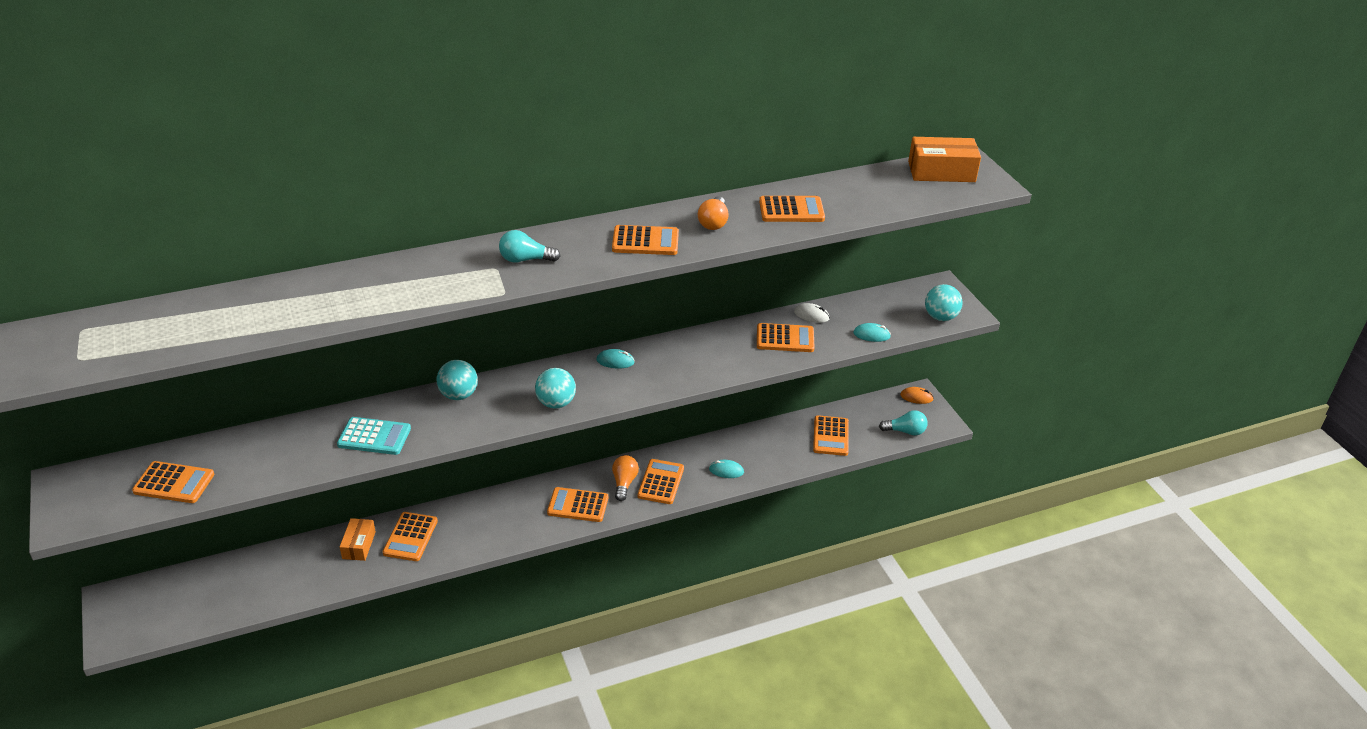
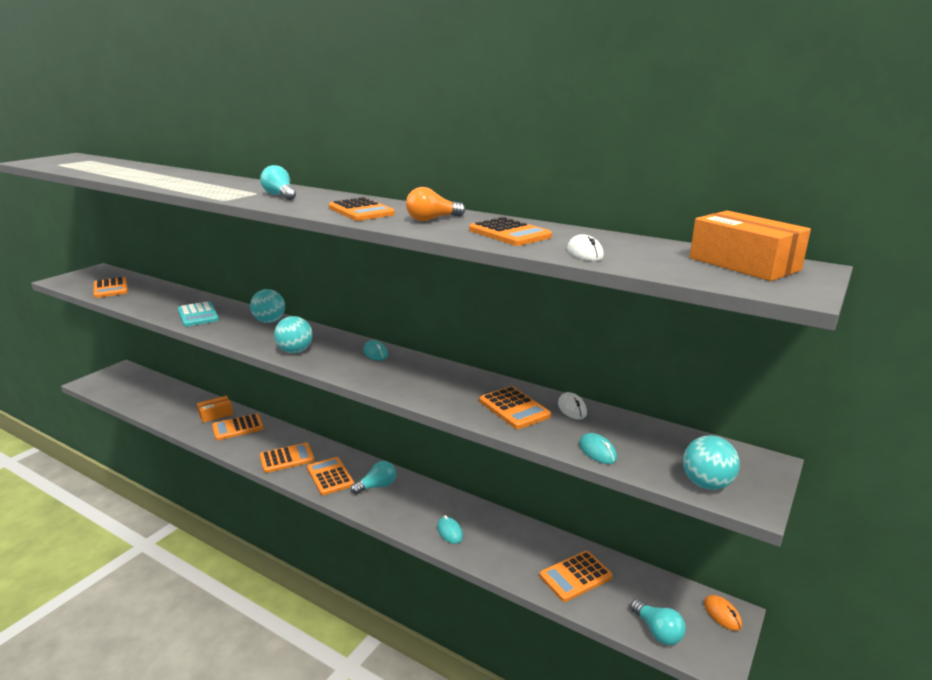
camera: 55 degrees right, 15 degrees down
orange light bulb [612,455,639,501] -> turquoise light bulb [351,461,396,494]
orange calculator [638,459,684,504] -> orange calculator moved to [260,443,314,473]
none -> white mouse [567,235,604,261]

